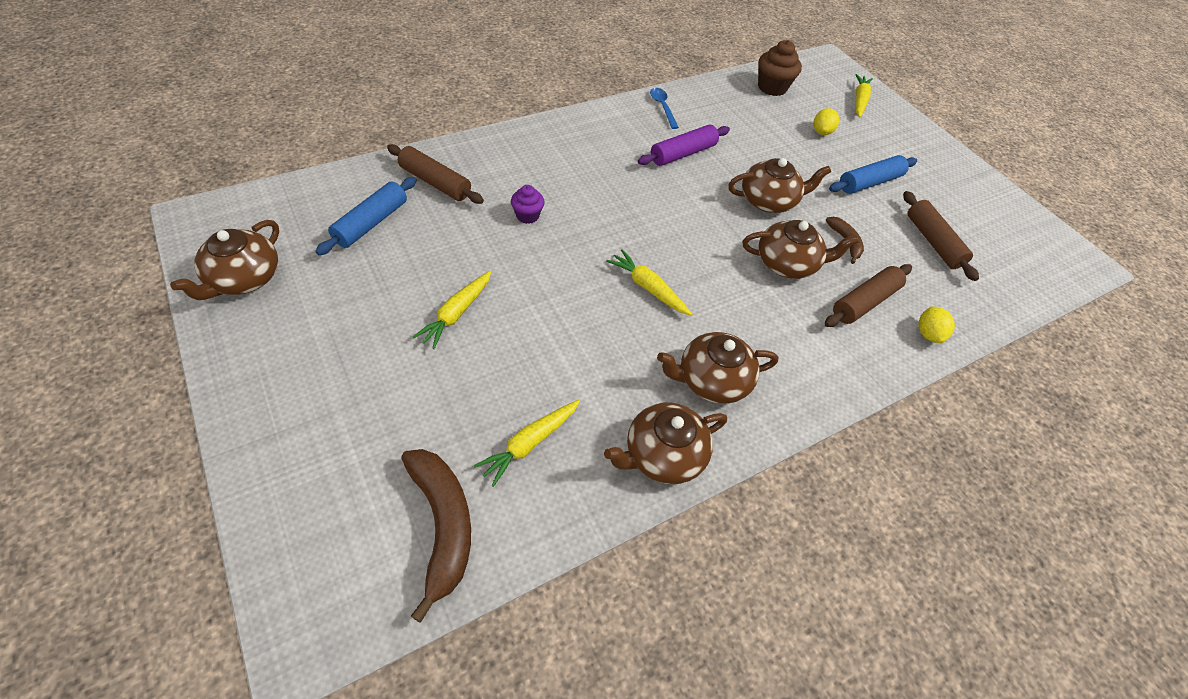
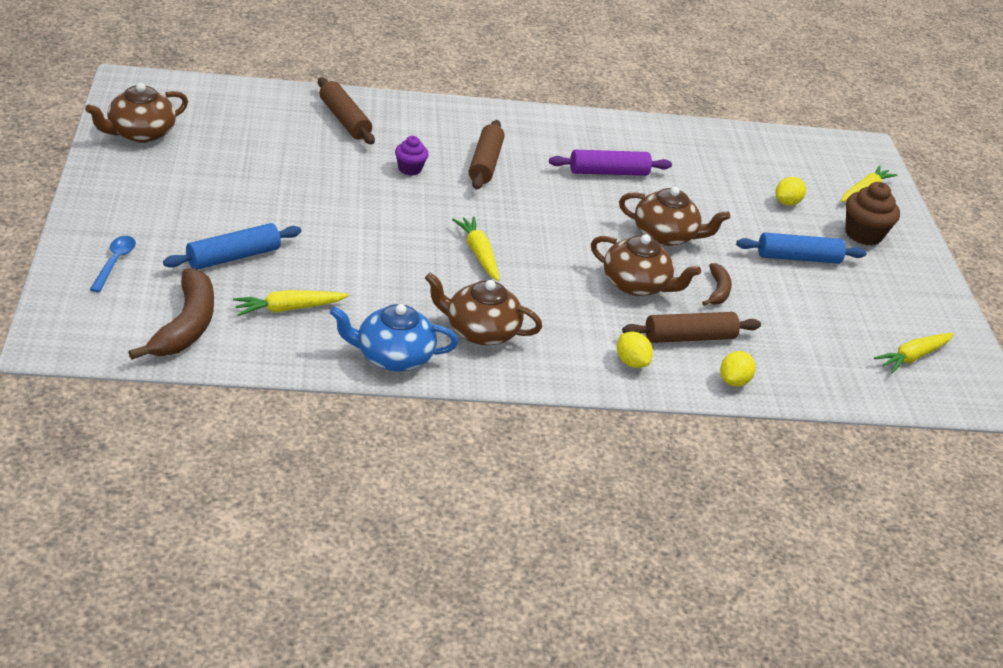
camera: 25 degrees right, 15 degrees down
blue rolling pin [315,177,417,255] -> blue rolling pin moved to [163,223,301,270]
yellow carrot [413,271,491,349] -> yellow carrot moved to [874,333,954,373]
brown teapot [604,402,727,484] -> blue teapot [330,304,458,372]
blue spoon [650,88,679,129] -> blue spoon moved to [90,236,136,292]
brown cupcake [758,40,802,96] -> brown cupcake moved to [845,182,900,246]
brown rolling pin [903,191,979,281] -> brown rolling pin moved to [469,120,505,190]
none -> yellow lemon [617,332,653,368]

